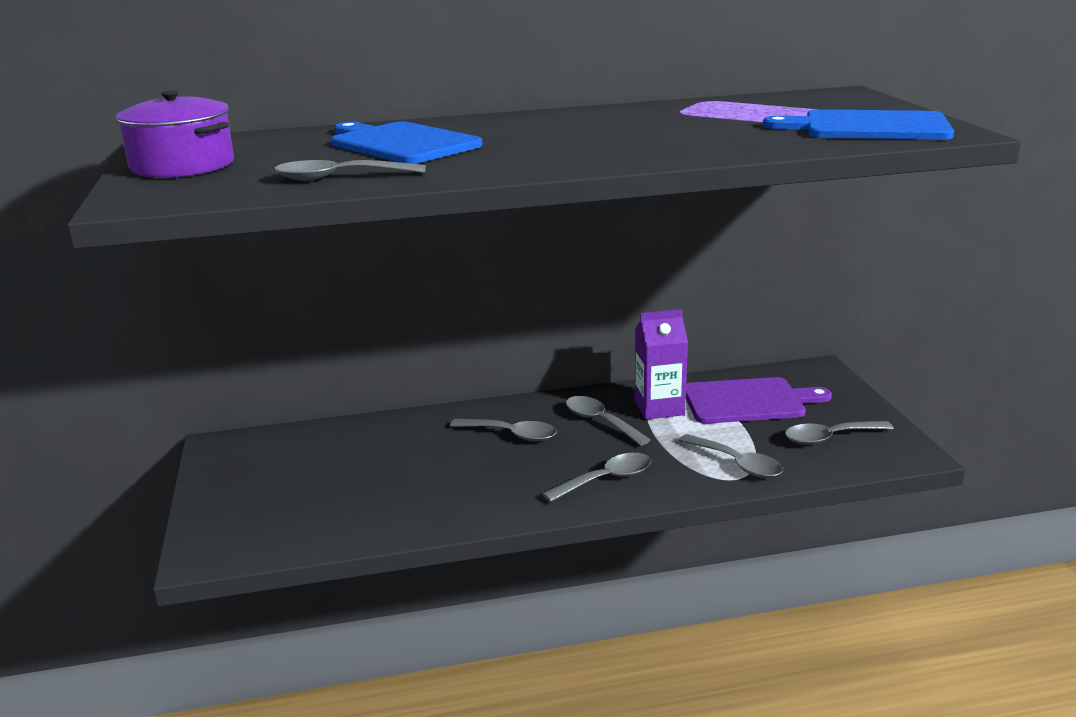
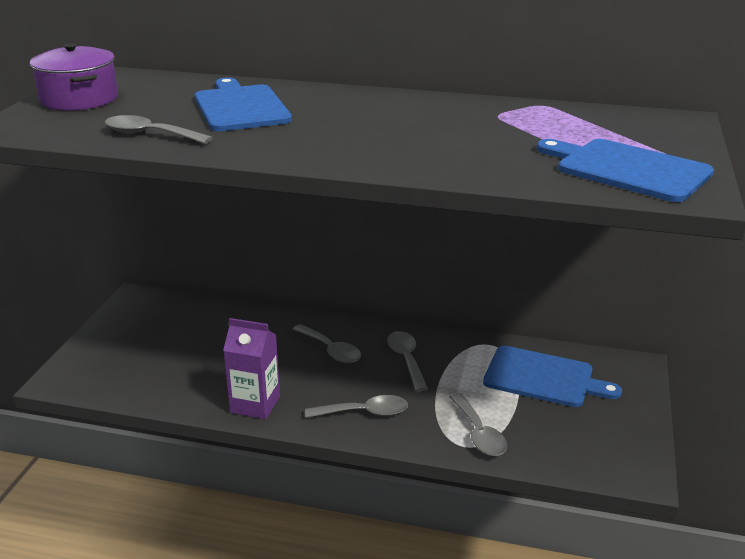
camera: 25 degrees right, 5 degrees up
purple carton [635,309,688,420] -> purple carton moved to [223,318,280,419]
purple cutting board [686,377,832,424] -> blue cutting board [483,346,622,407]
grey spoon [785,421,894,445] -> none

